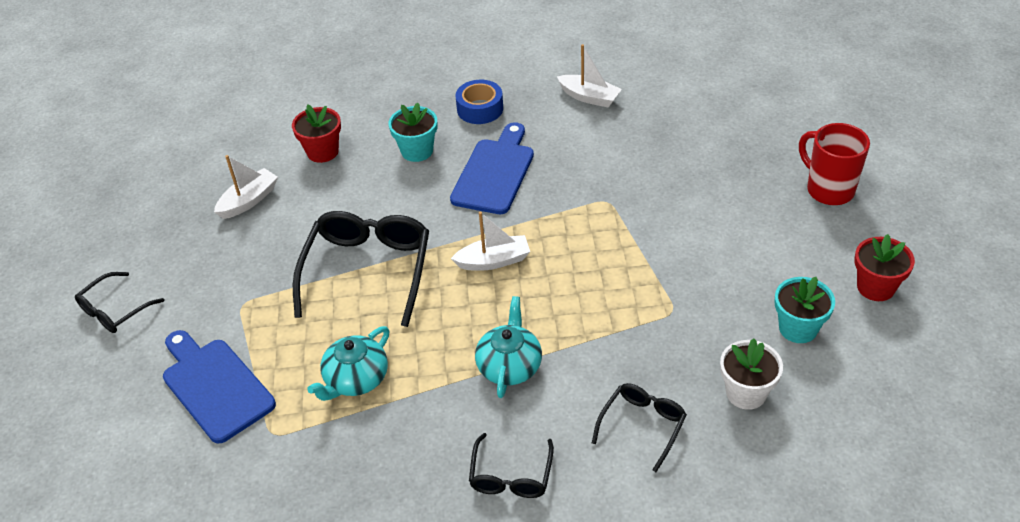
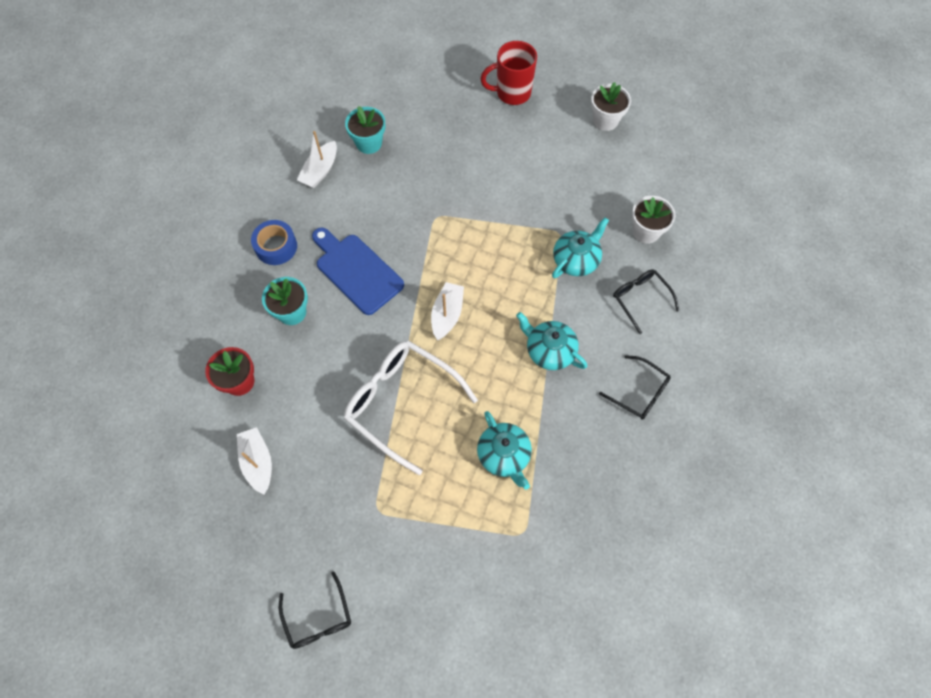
camera: 65 degrees left, 20 degrees up
blue cutting board [163,330,276,444] -> none
black glasses [293,211,429,327] -> white glasses [344,341,478,475]
white boat [557,44,622,108] -> white boat turned 150 degrees clockwise [297,131,337,188]
turquoise flower pot [775,277,835,343] -> turquoise flower pot moved to [345,106,385,154]
red flower pot [855,234,915,301] -> white flower pot [591,82,631,131]
none -> turquoise teapot [552,217,609,278]

